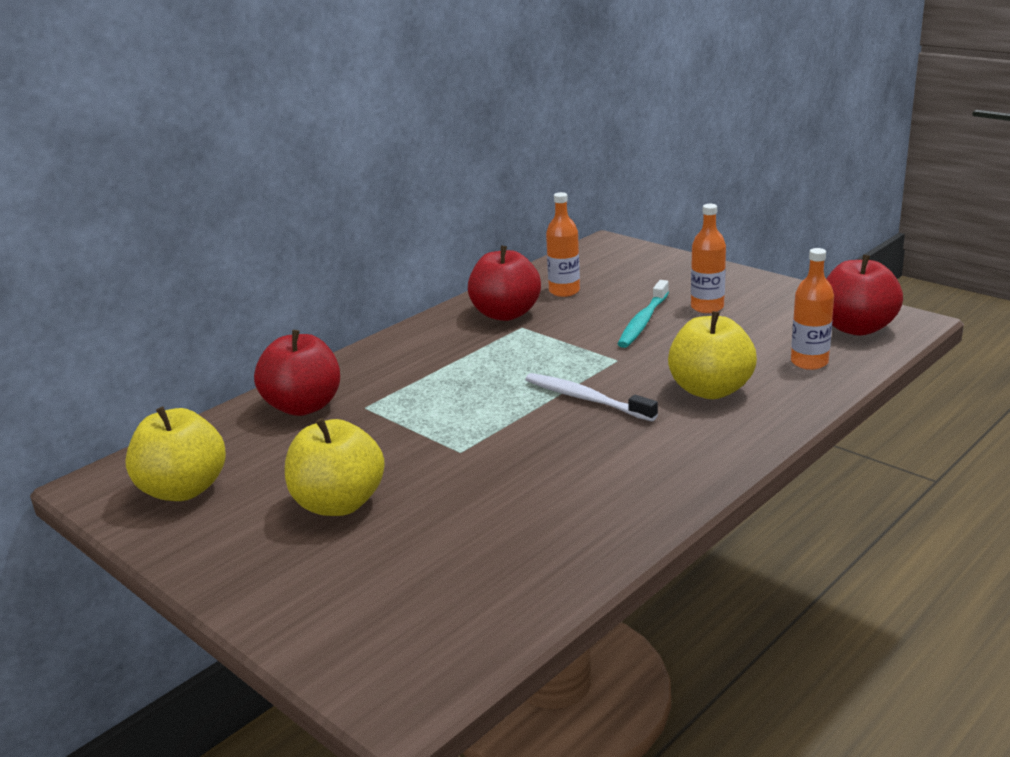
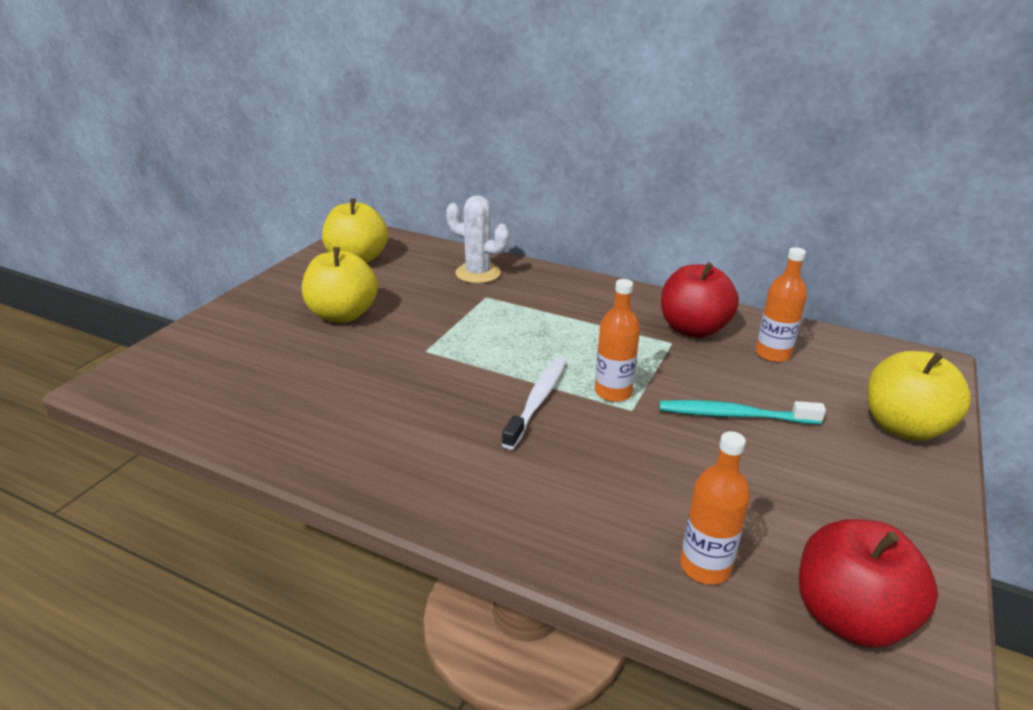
camera: 70 degrees right, 5 degrees up
red apple [254,330,340,416] -> white cactus [446,195,509,283]
yellow apple [668,311,757,399] -> yellow apple moved to [867,351,971,441]
orange bottle [691,204,726,313] -> orange bottle moved to [595,279,640,402]

